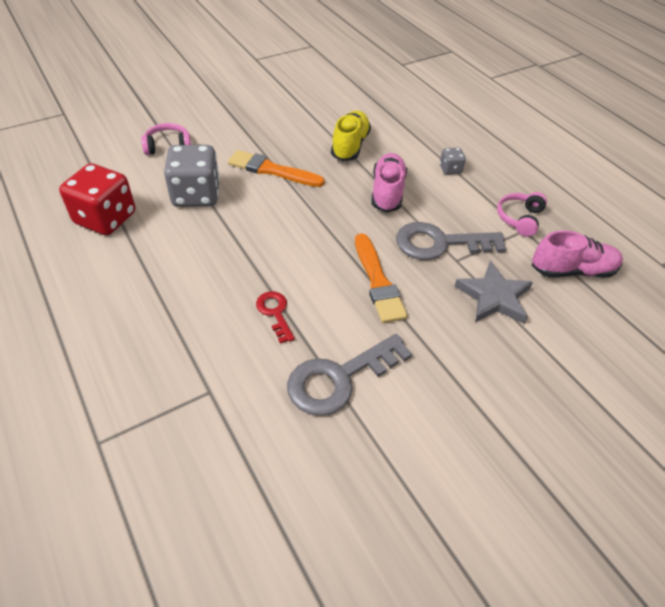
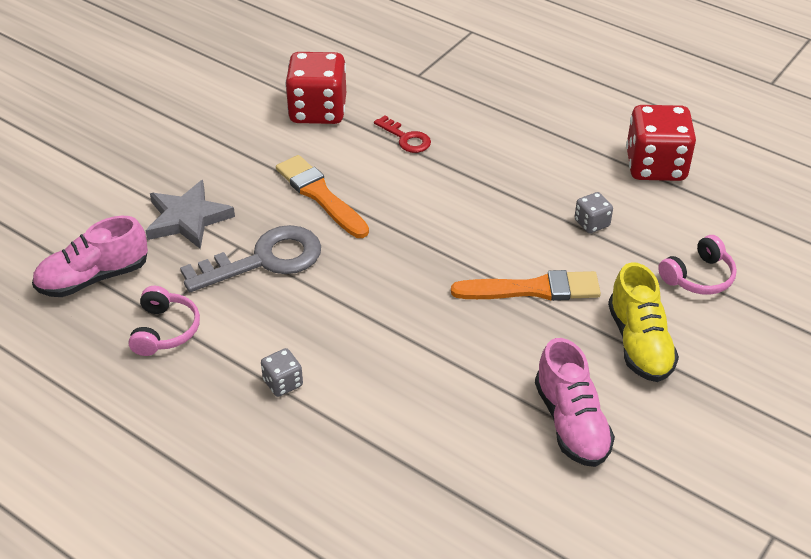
camera: 160 degrees right, 5 degrees down
grey dice [164,145,220,207] -> grey dice [575,192,613,233], size x0.47
grey key [287,334,412,416] -> red dice [285,52,346,124]
yellow shoe [331,111,371,161] -> yellow shoe moved to [608,262,679,382]
pink shoe [371,153,407,213] -> pink shoe moved to [535,338,615,467]

